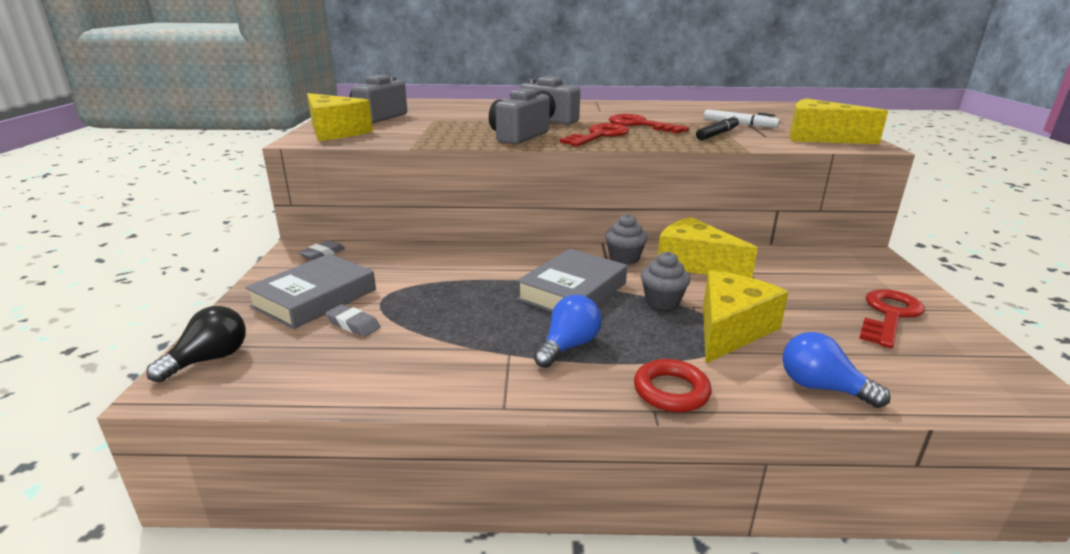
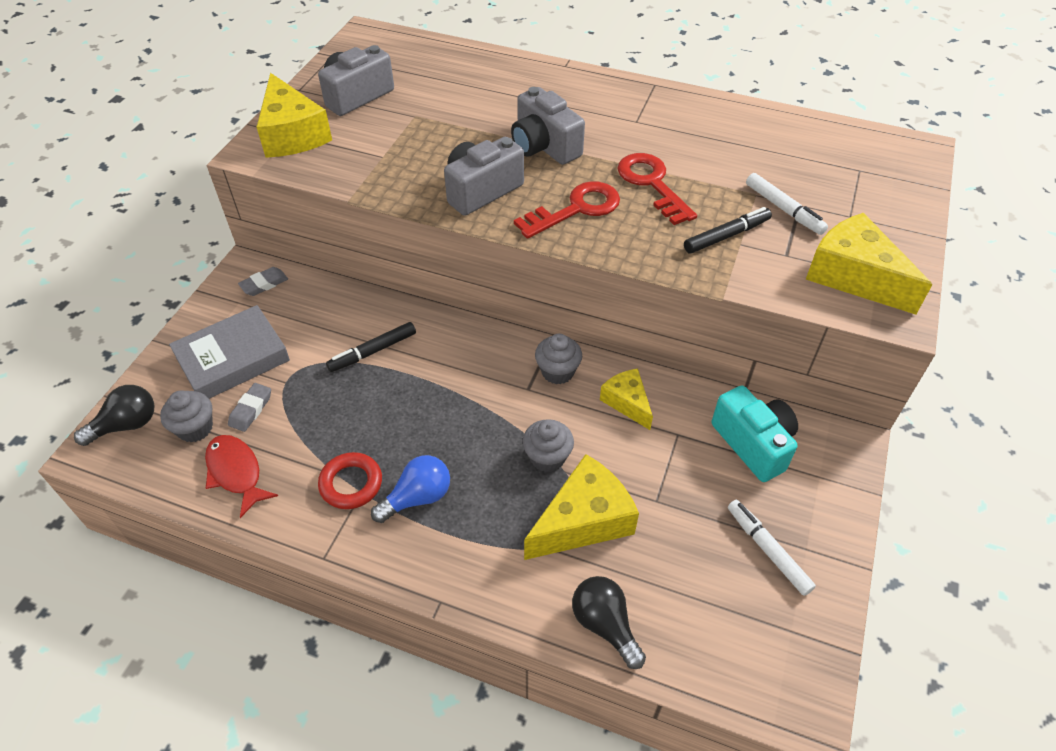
camera: 20 degrees right, 25 degrees up
grey eraser [326,304,380,337] -> grey eraser turned 60 degrees clockwise [228,383,271,432]
grey book [517,249,627,312] -> none
red ring [634,359,712,412] -> red ring moved to [318,452,382,509]
yellow cheese [658,217,758,278] -> yellow cheese [600,368,653,430], size x0.59
blue light bulb [782,332,890,408] -> black light bulb [572,576,646,669]
red key [859,289,925,348] -> white marker [728,500,816,596]
none -> grey cupcake [160,390,213,442]
none -> red fish [205,435,278,518]
none -> black marker [326,322,416,372]
none -> turquoise camera [712,386,798,482]

